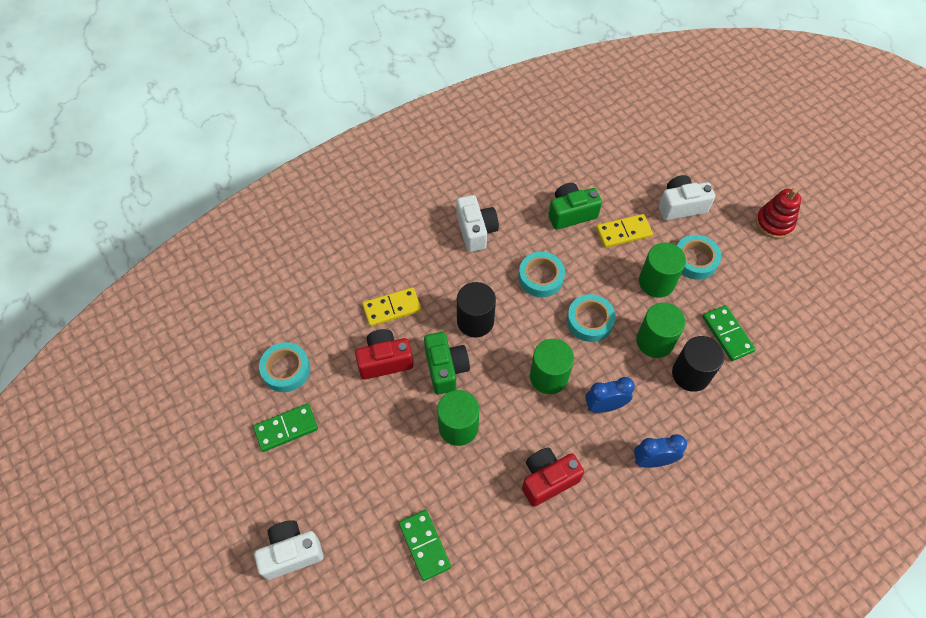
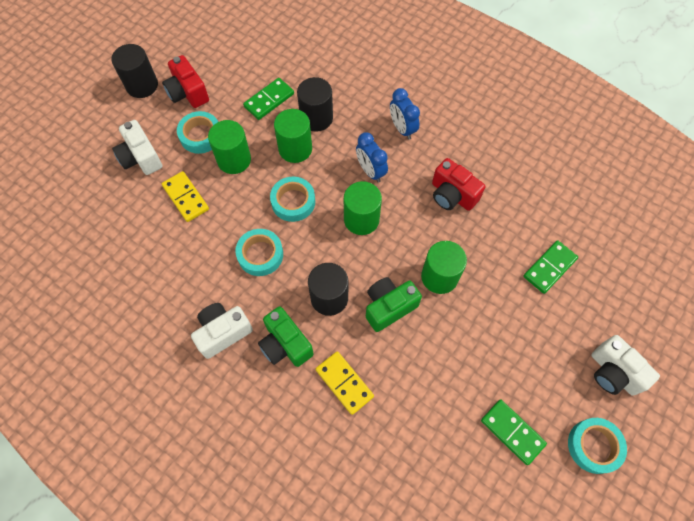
camera: 110 degrees left, 5 degrees up
turquoise tape [259,342,310,392] -> turquoise tape moved to [568,418,627,474]
red camera [355,329,413,380] -> red camera moved to [162,55,209,108]
green camera [548,183,602,230] -> green camera moved to [258,307,314,367]
red stacking toy [756,188,801,239] -> black cylinder [111,44,158,98]

